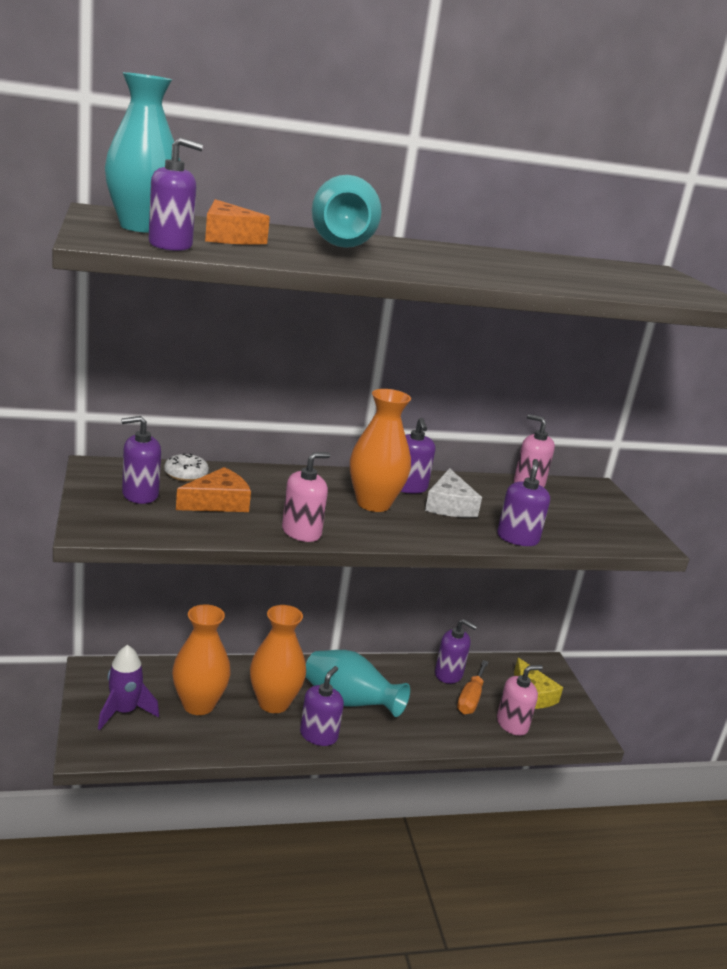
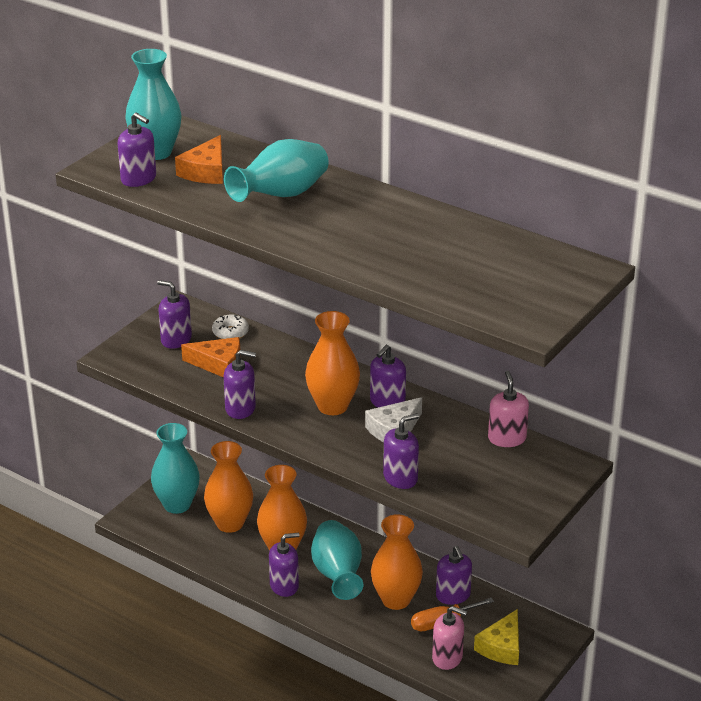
camera: 50 degrees right, 10 degrees up
purple rocket [98,645,159,730] -> turquoise vase [151,423,200,514]
pink soap dispenser [282,452,330,542] -> purple soap dispenser [224,350,256,419]
none -> orange vase [371,514,423,610]

